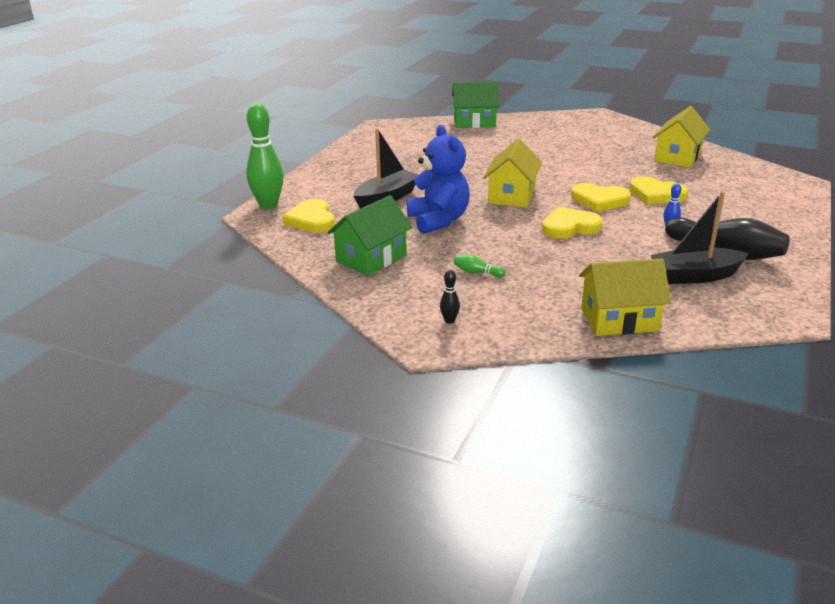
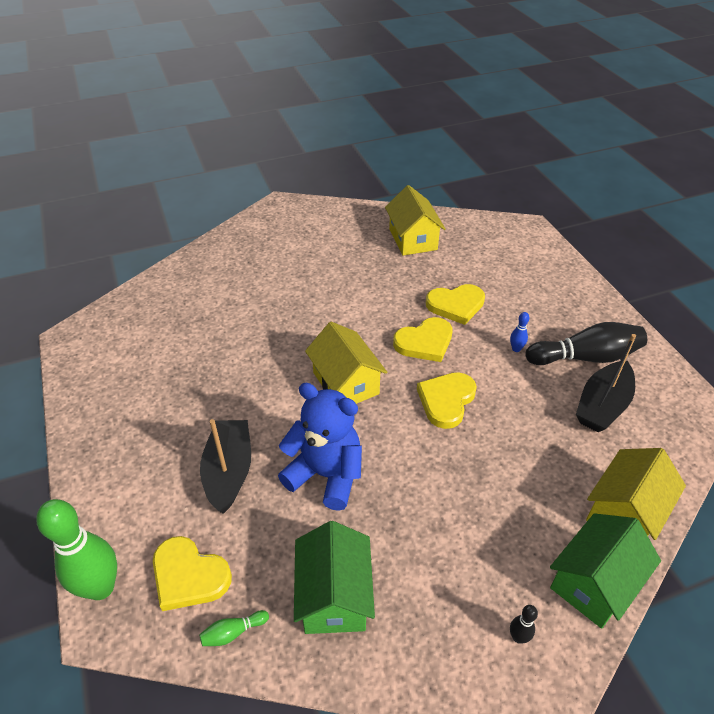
camera: 45 degrees left, 15 degrees up
green house [452,82,499,128] -> green house moved to [550,513,661,629]
green bowling pin [454,255,506,277] -> green bowling pin moved to [199,610,269,646]

